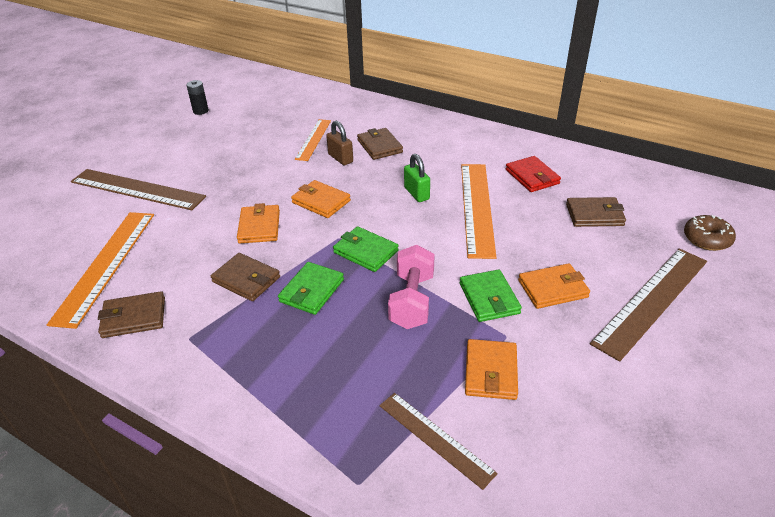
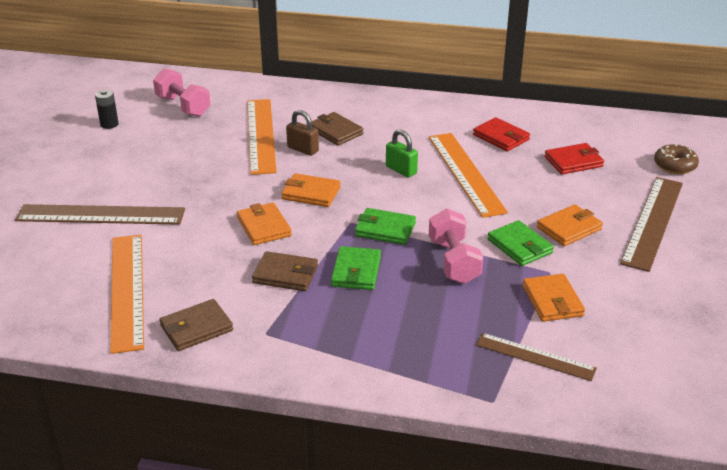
camera: 20 degrees left, 5 degrees down
orange ruler [295,119,331,161] -> orange ruler [247,99,277,175], size x1.67
brown wallet [566,197,626,227] -> red wallet [545,143,604,174]
none -> pink dumbbell [153,68,211,117]

